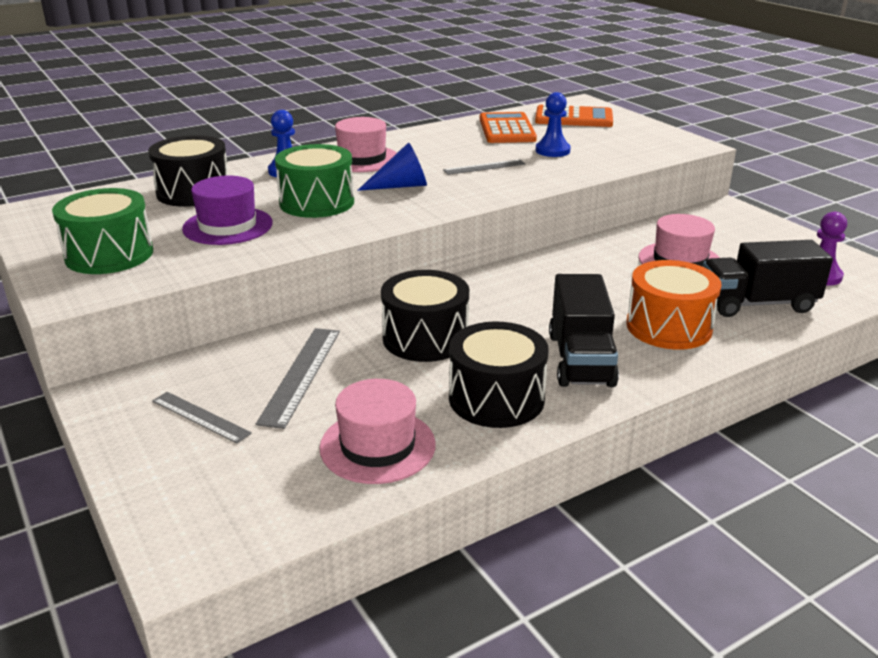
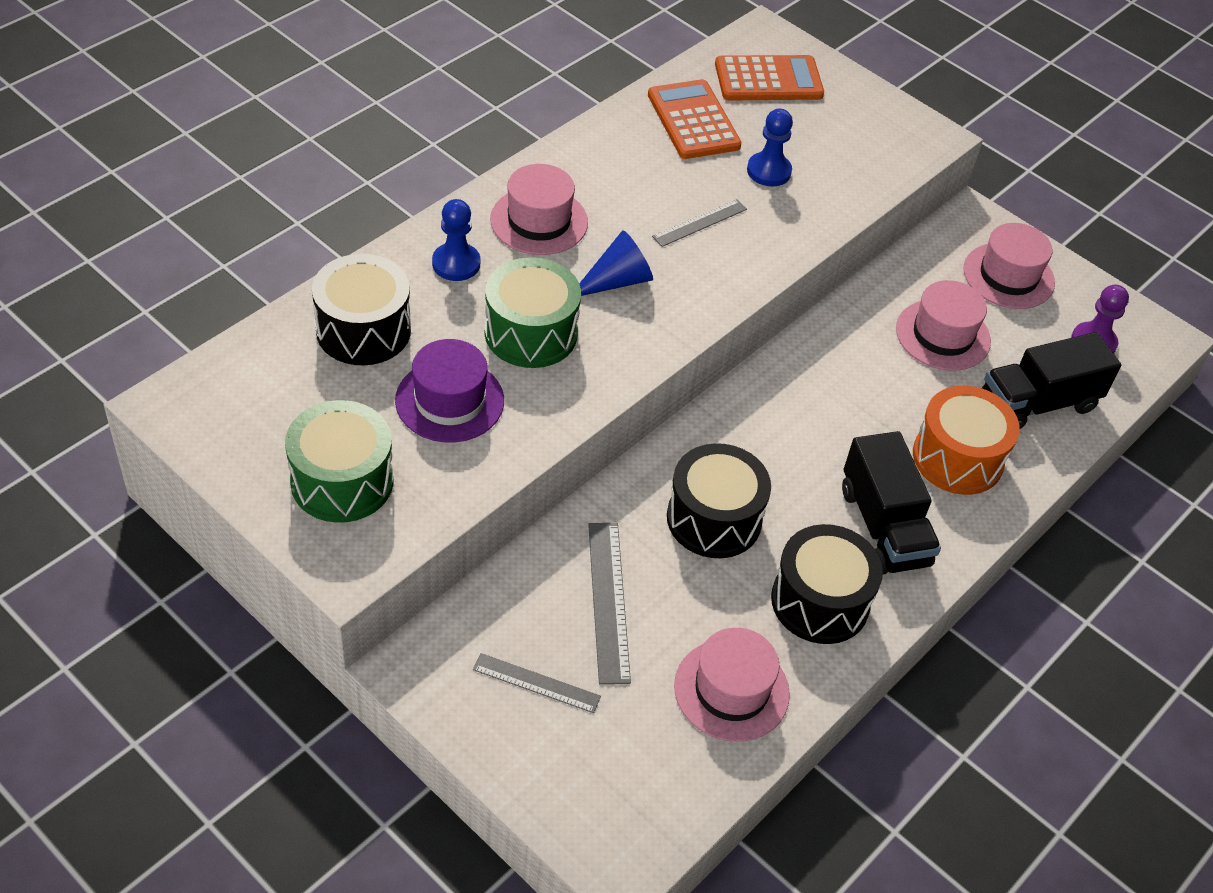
camera: 20 degrees left, 20 degrees up
none -> pink hat [964,223,1055,309]

